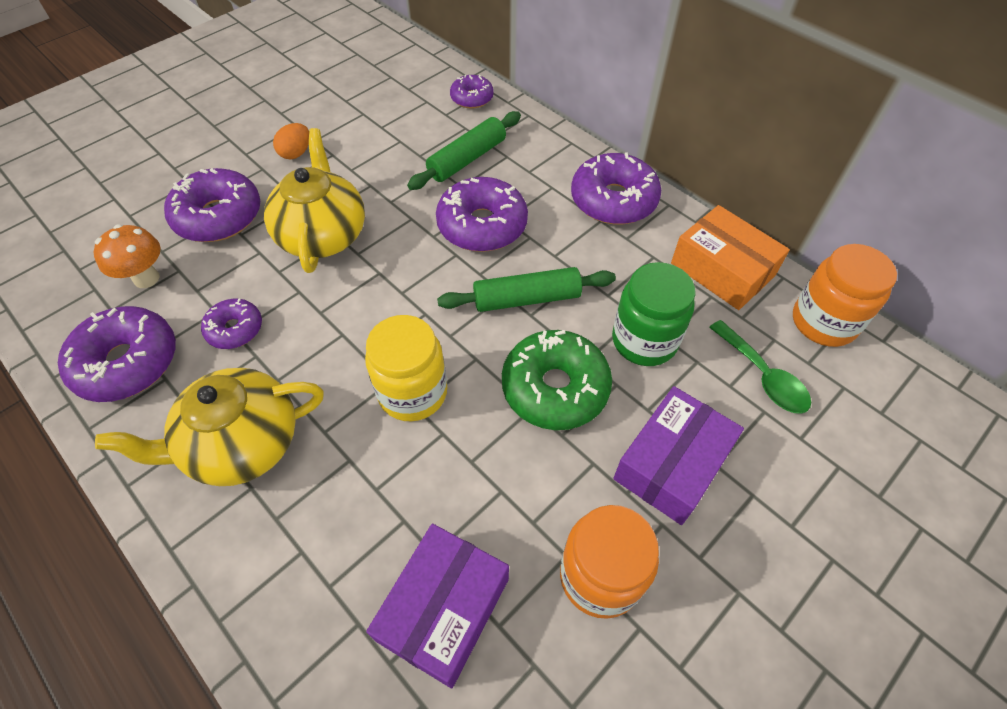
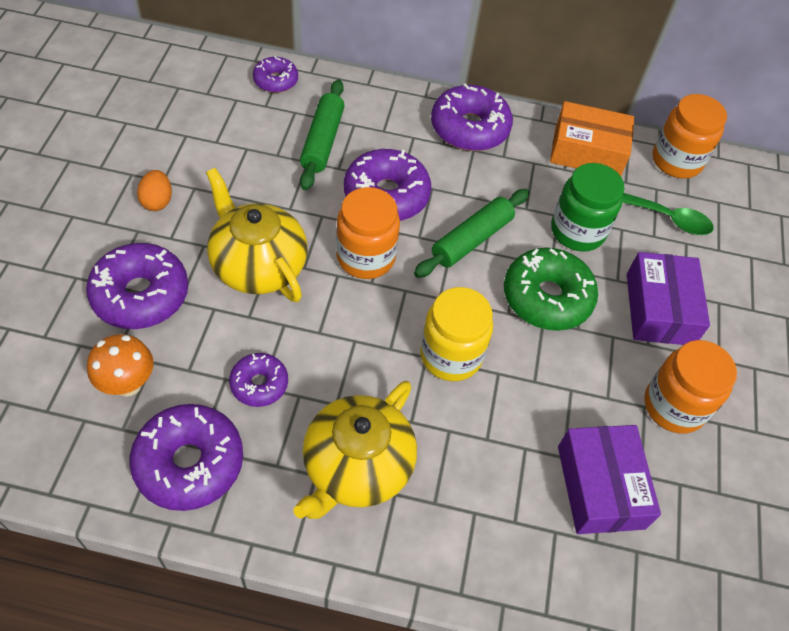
camera: 40 degrees left, 0 degrees up
none -> orange jar [336,187,400,279]

